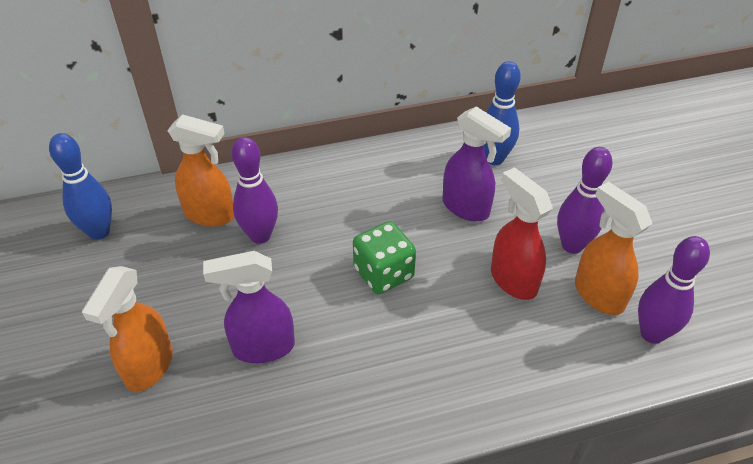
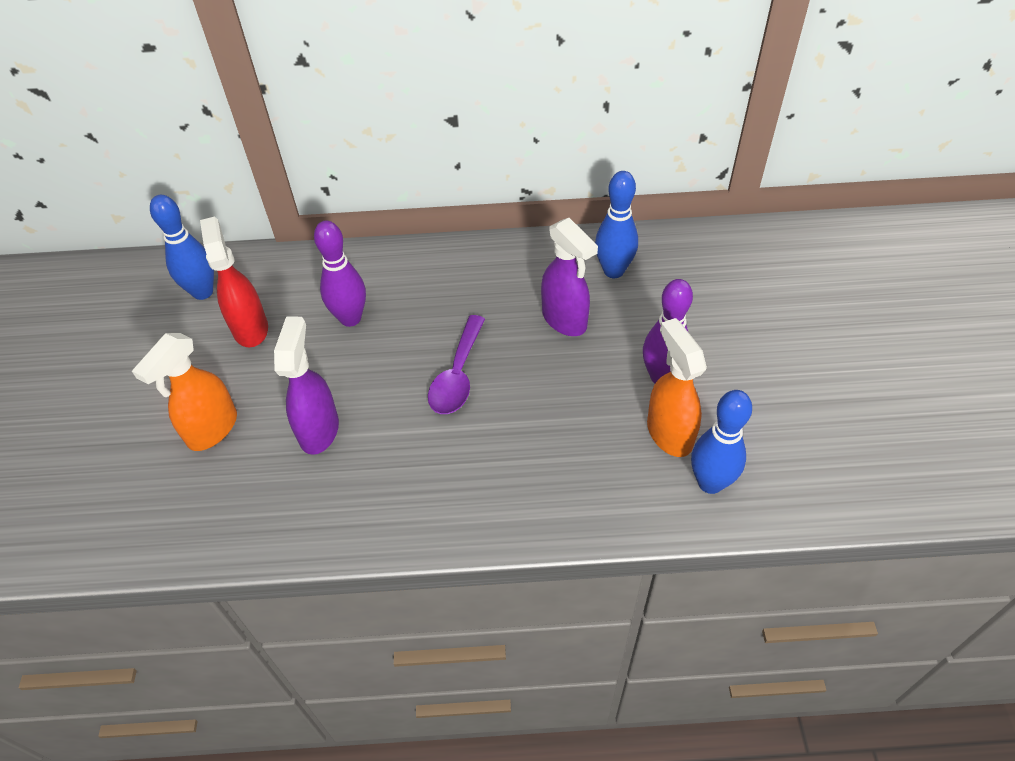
camera: 15 degrees right, 5 degrees up
orange spray bottle [167,114,234,227] -> none
purple spray bottle [203,251,295,363] -> purple spray bottle turned 90 degrees clockwise [274,316,339,455]
green dice [353,221,416,294] -> purple spoon [428,315,485,414]
red spray bottle [491,167,553,300] -> red spray bottle moved to [200,217,268,347]
purple bowling pin [638,236,710,344] -> blue bowling pin [691,390,752,494]

